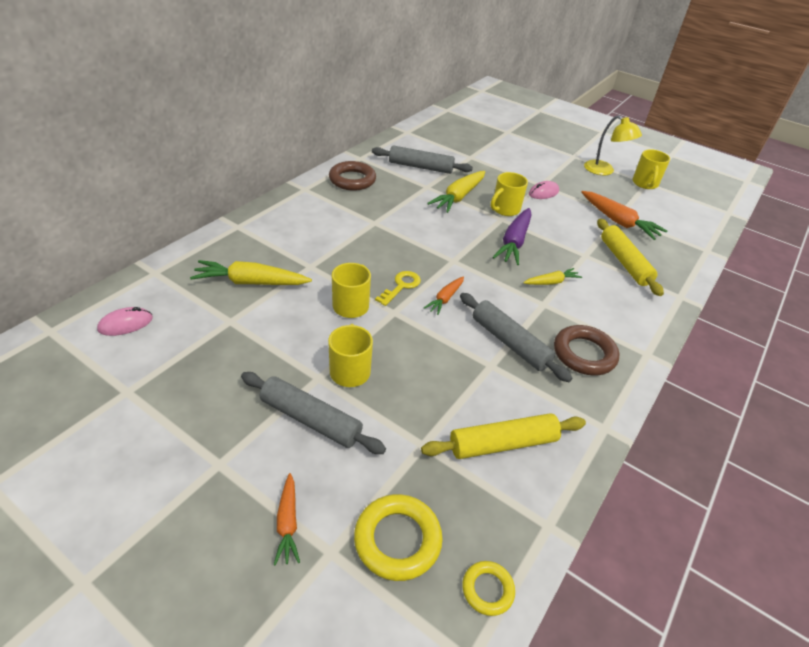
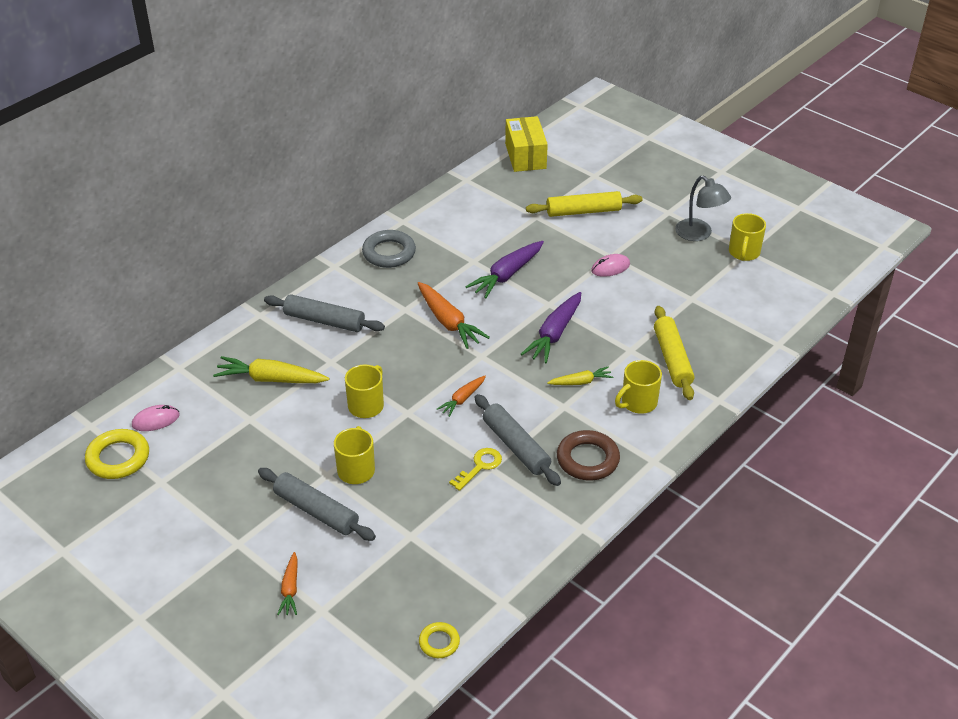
camera: 10 degrees right, 0 degrees up
brown ring [329,161,376,191] -> grey ring [362,230,416,268]
yellow ring [354,494,443,581] -> yellow ring moved to [85,429,149,479]
grey rolling pin [372,146,473,174] -> grey rolling pin moved to [264,294,385,332]
yellow key [375,271,421,306] -> yellow key moved to [449,448,502,491]
yellow rolling pin [421,413,586,459] -> yellow rolling pin moved to [526,191,642,217]
yellow carrot [427,171,485,213] -> purple carrot [465,241,544,298]
yellow mug [491,172,528,216] -> yellow mug moved to [615,360,662,414]
orange carrot [581,191,667,240] -> orange carrot moved to [417,282,490,349]
yellow lamp [584,115,642,175] -> grey lamp [675,176,731,241]
none -> yellow box [505,116,548,172]

